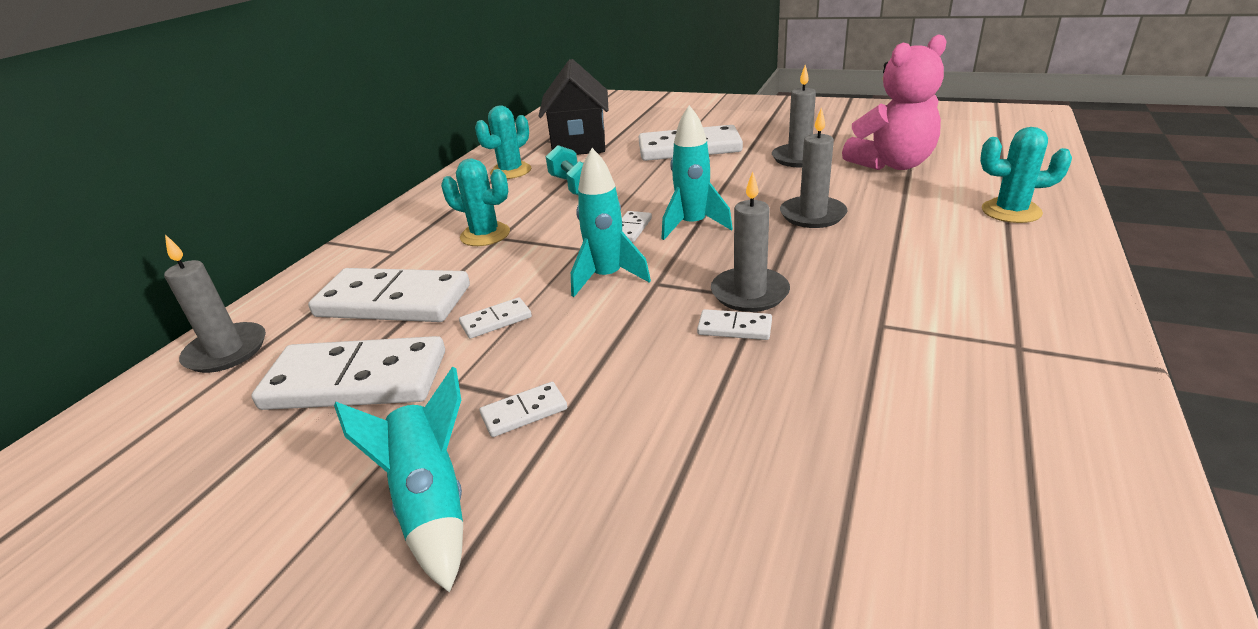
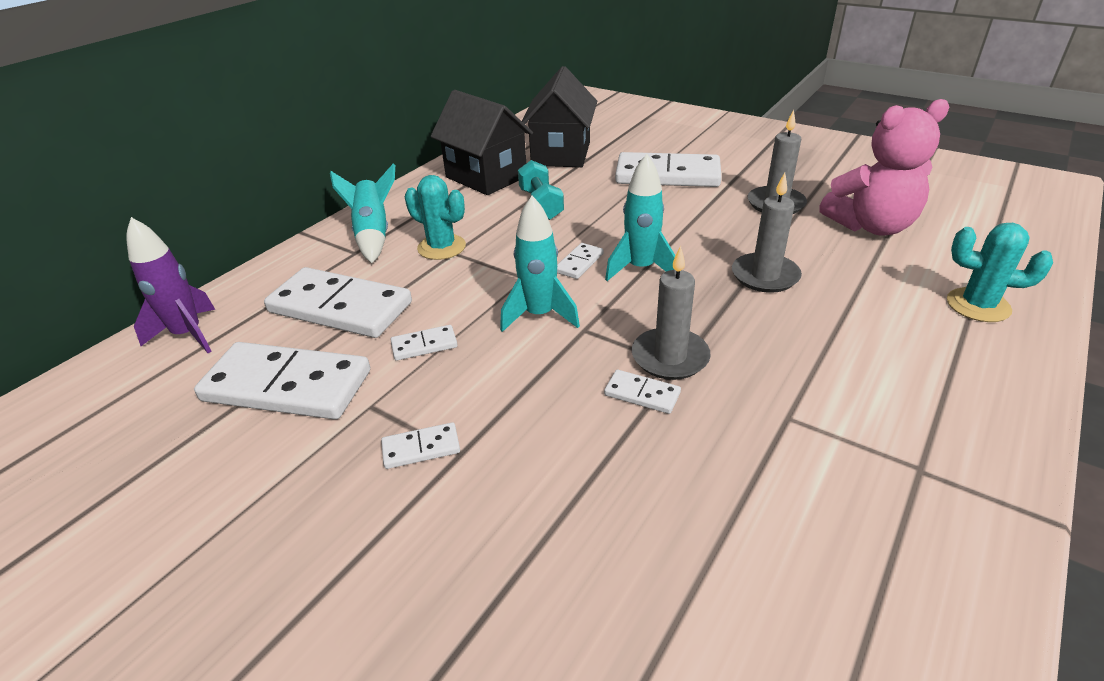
camera: 10 degrees right, 5 degrees up
grey candle [164,234,266,373] -> purple rocket [126,217,215,353]
turquoise rocket [334,366,463,593] -> turquoise rocket moved to [330,163,395,263]
turquoise cactus [475,105,531,179] -> black house [431,90,533,195]

